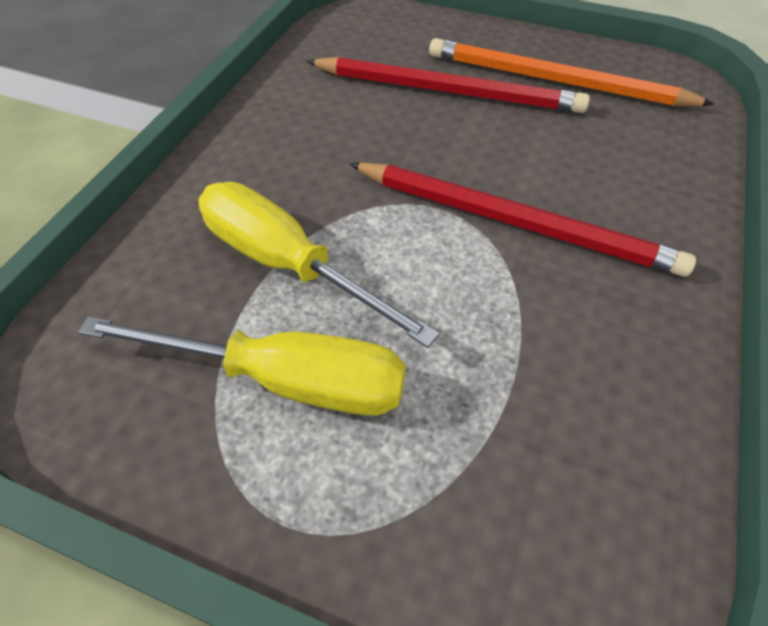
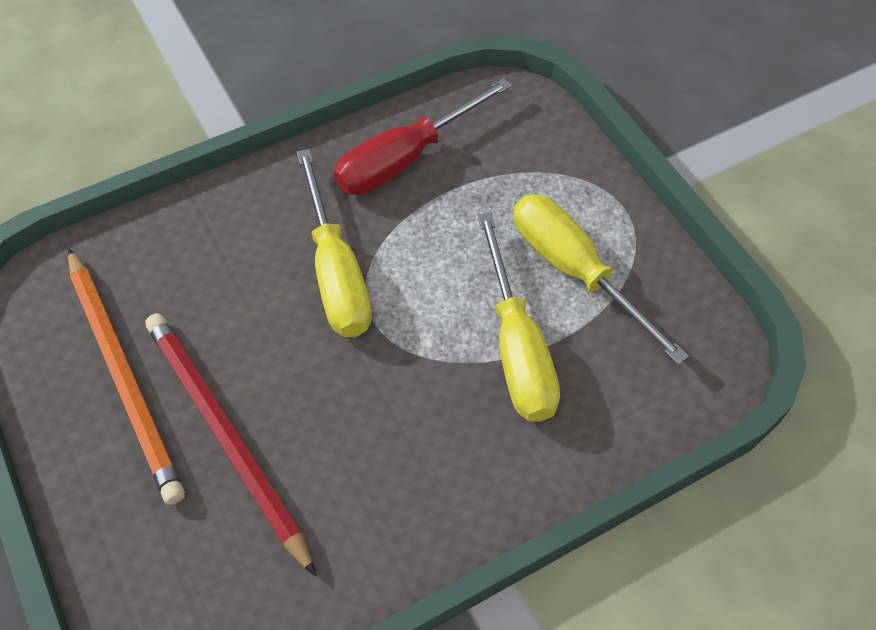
camera: 140 degrees left, 5 degrees up
red pencil [349,162,696,277] -> yellow screwdriver [297,149,372,337]
none -> red screwdriver [334,78,512,195]

